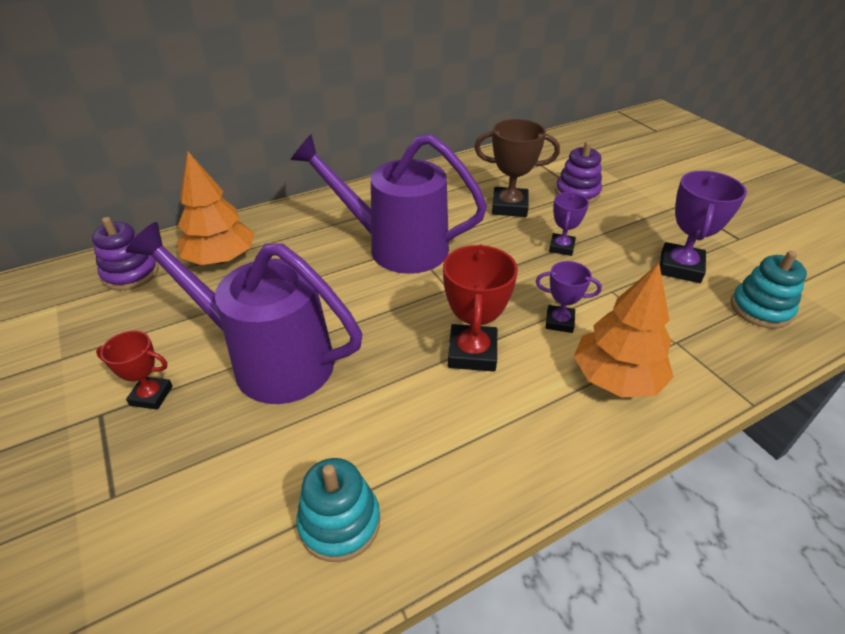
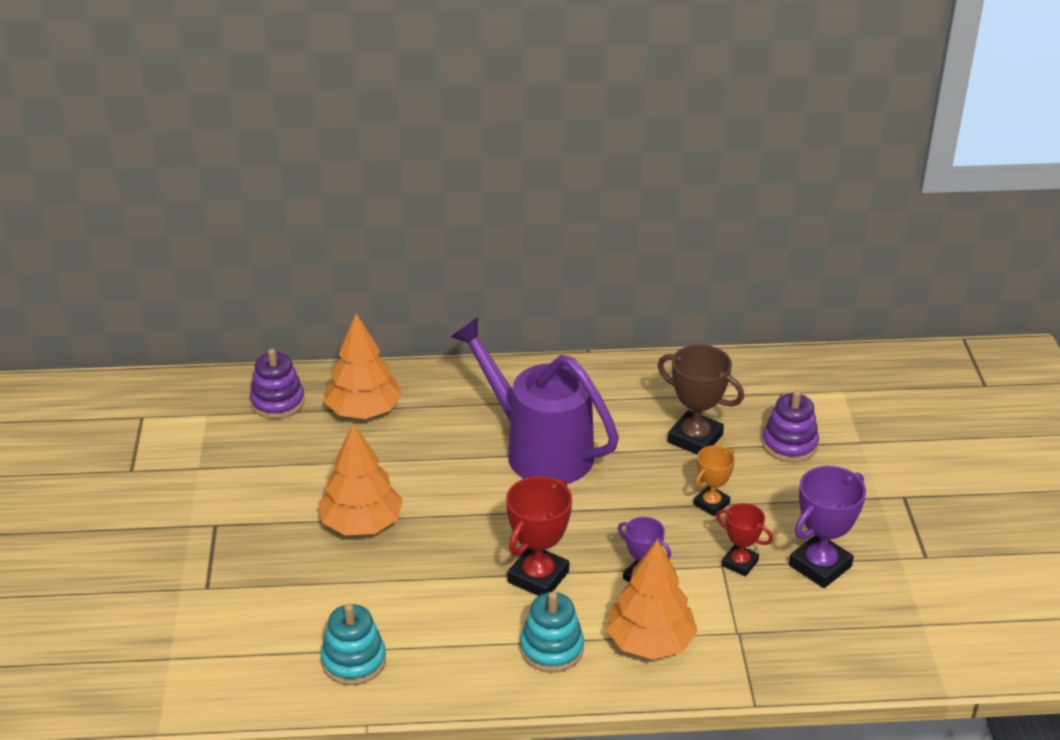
camera: 25 degrees right, 5 degrees down
red trophy [96,331,173,410] -> red trophy moved to [716,503,773,577]
purple watering can [126,222,363,404] -> orange tree [318,423,403,535]
purple trophy [549,192,589,256] -> orange trophy [693,445,735,516]
turquoise stacking toy [731,251,807,329] -> turquoise stacking toy moved to [520,591,584,672]

